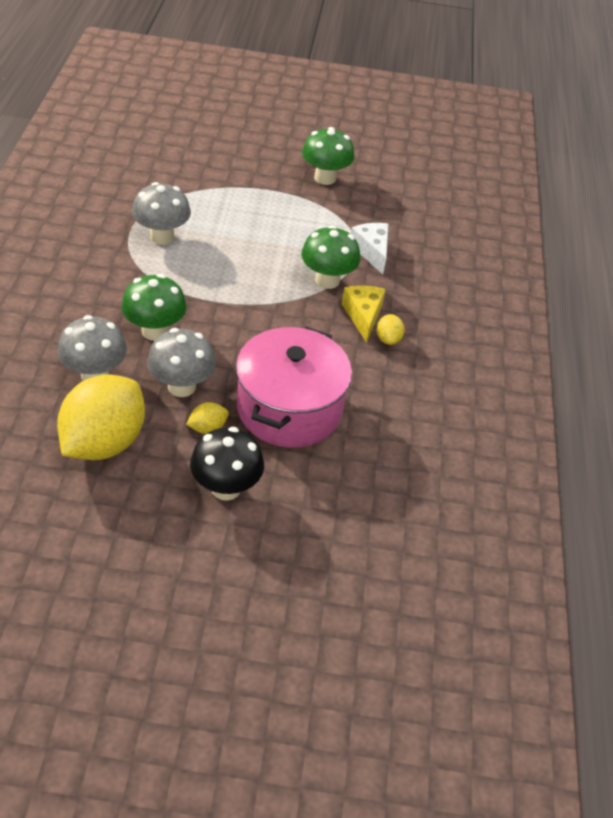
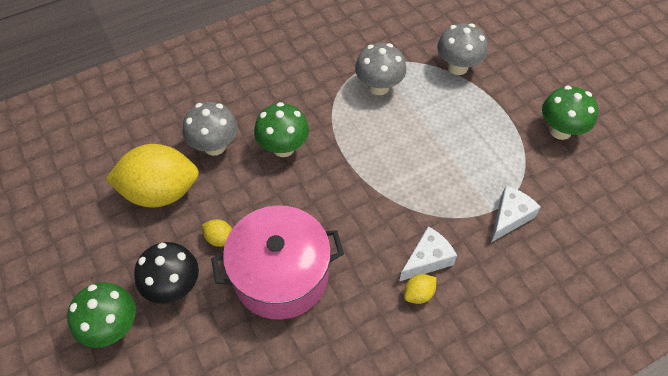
camera: 60 degrees right, 10 degrees up
grey mushroom [147,328,216,397] -> grey mushroom moved to [437,23,488,75]
green mushroom [301,225,361,289] -> green mushroom moved to [67,282,136,348]
yellow cheese [342,285,386,343] -> white cheese [399,226,457,281]

